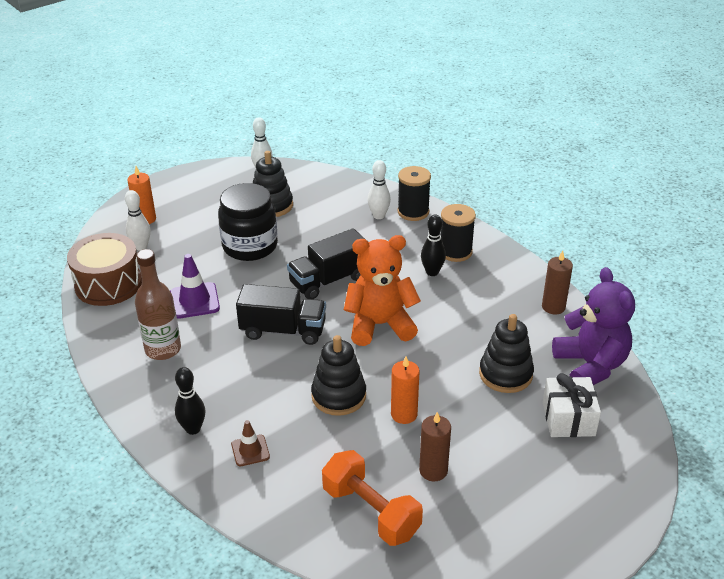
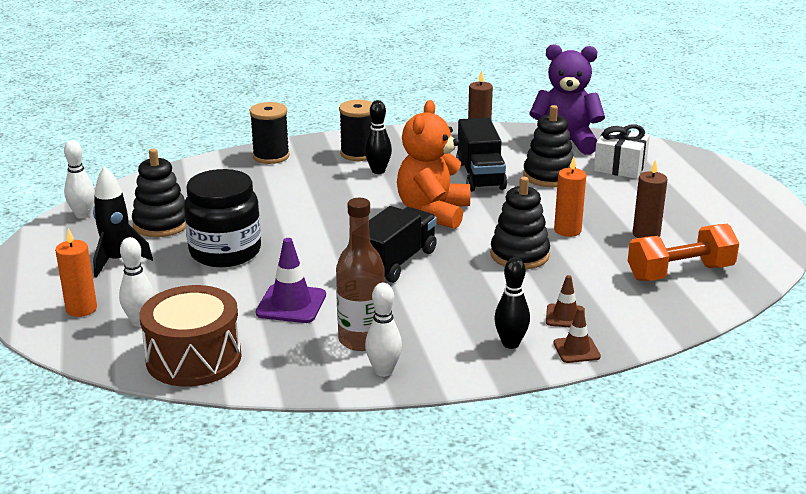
camera: 65 degrees left, 10 degrees down
black truck [287,228,365,299] -> black truck moved to [456,118,507,192]
white bowling pin [368,160,391,219] -> white bowling pin moved to [365,283,402,377]
none -> black rocket [93,166,153,278]
none -> brown traffic cone [553,307,601,363]

